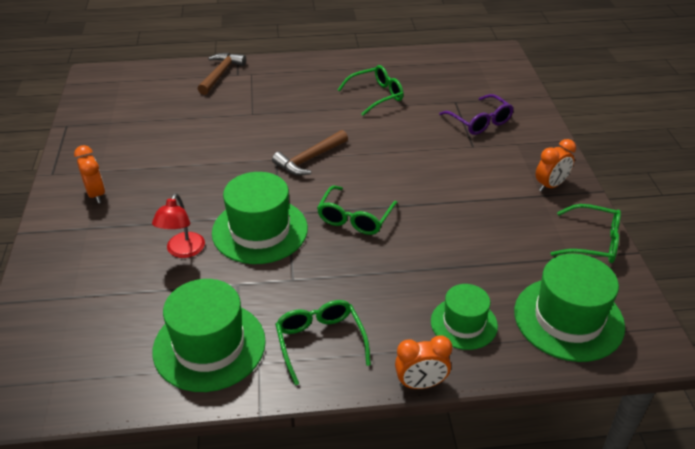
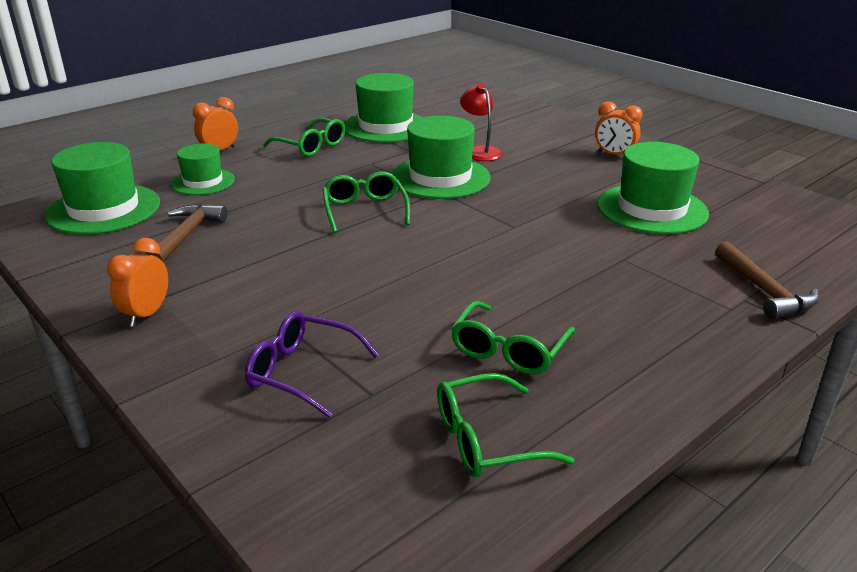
camera: 145 degrees right, 10 degrees down
brown hammer [272,130,348,176] -> brown hammer moved to [145,204,227,263]
green glasses [550,204,621,263] -> green glasses moved to [437,373,574,478]
none -> green hat [597,142,709,234]

